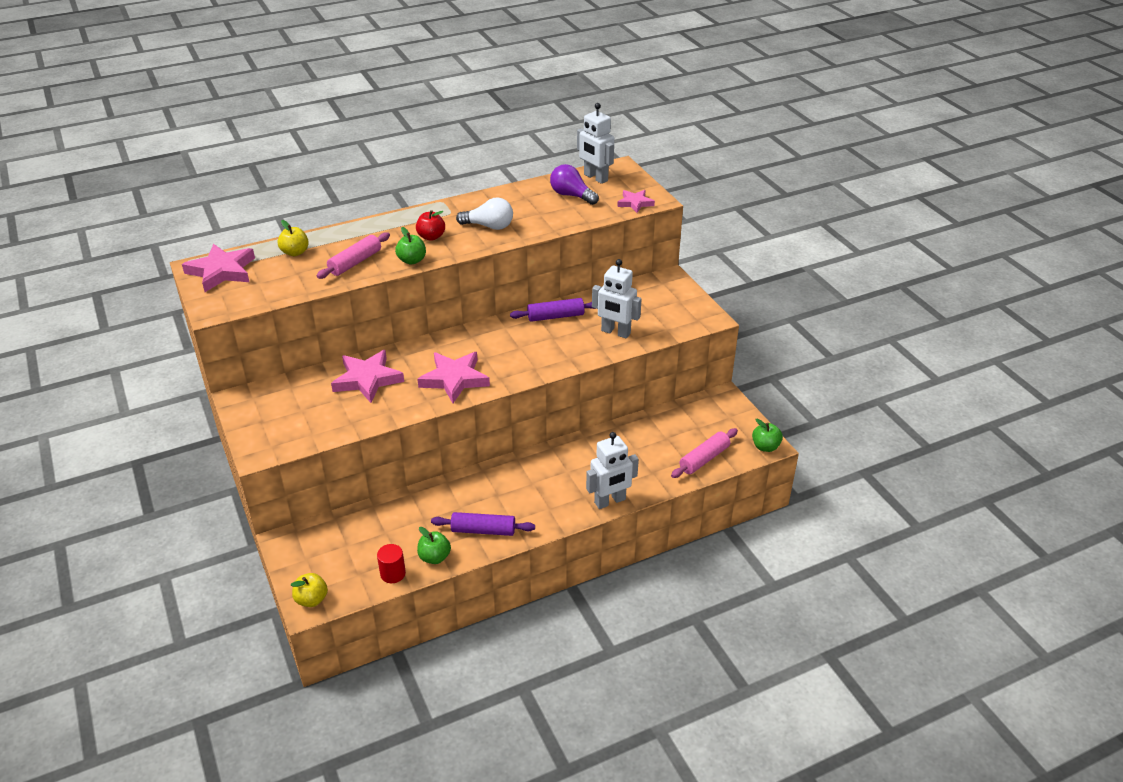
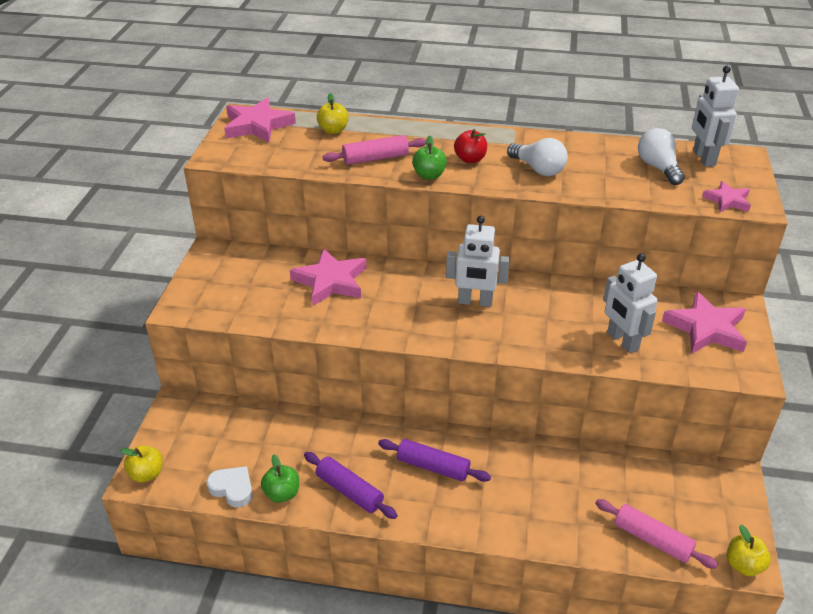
camera: 35 degrees right, 0 degrees up
red cylinder [377,544,406,583] -> white heart [206,466,253,508]
pink star [417,352,490,403] -> pink star moved to [662,291,747,353]
purple rolling pin [510,298,596,322] -> purple rolling pin moved to [378,439,491,482]
purple light bulb [550,164,599,205] -> white light bulb [638,128,685,185]
white robot [586,432,639,509] -> white robot moved to [446,216,510,307]
pink rolling pin [671,428,738,478] -> pink rolling pin turned 45 degrees clockwise [595,499,718,569]
green apple [752,419,783,452] -> yellow apple [727,524,771,576]

